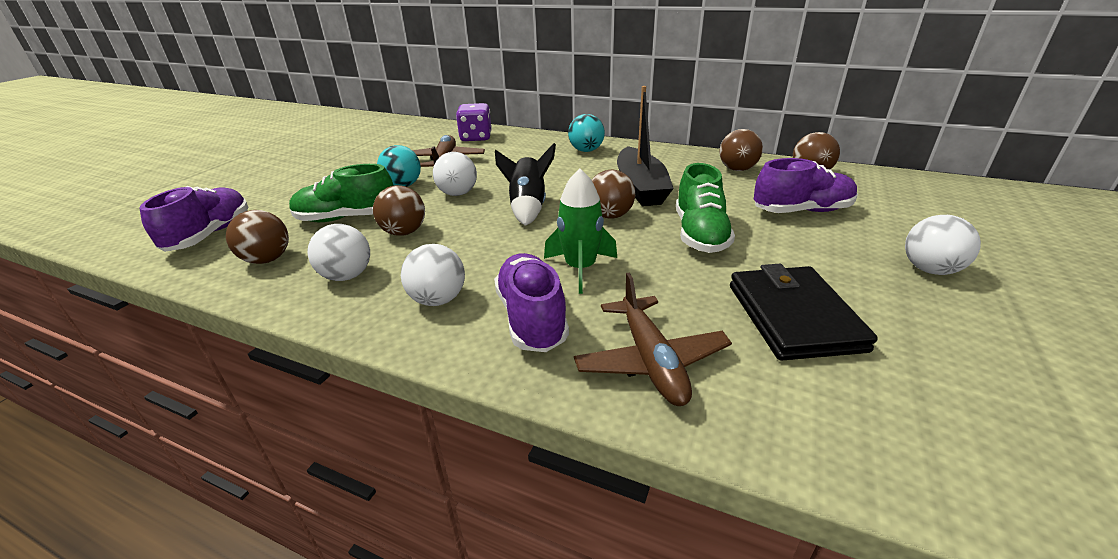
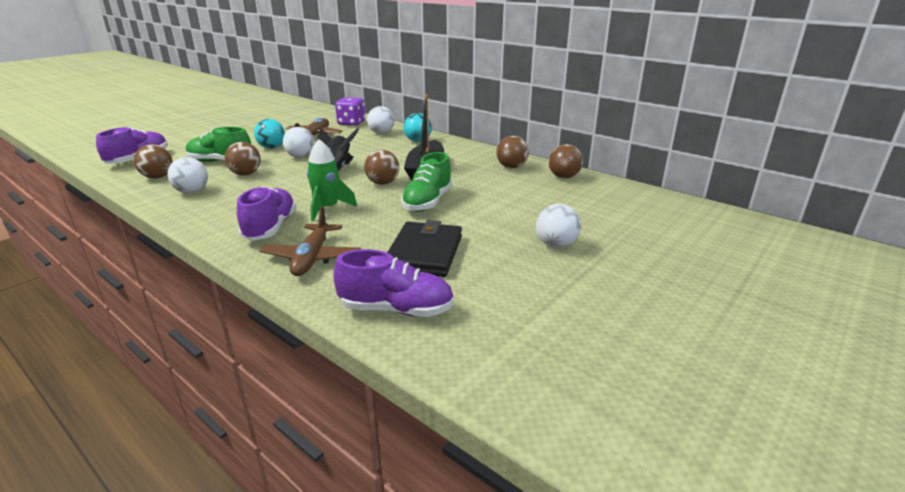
camera: 15 degrees right, 5 degrees down
white ball [401,244,465,306] -> white ball moved to [367,106,394,134]
purple shoe [754,158,858,213] -> purple shoe moved to [333,249,454,317]

